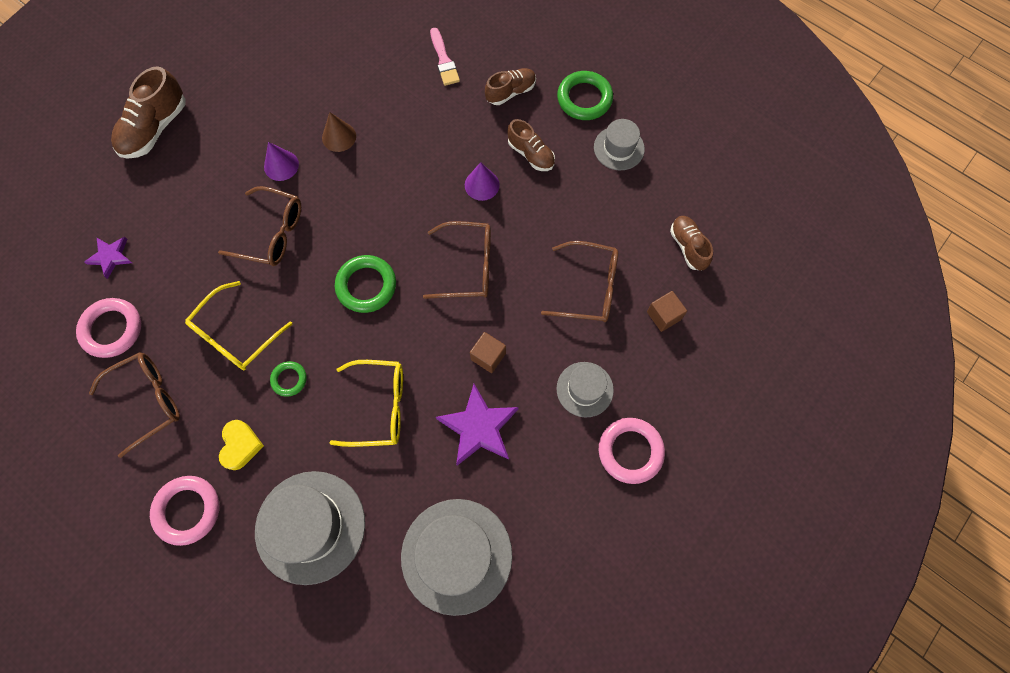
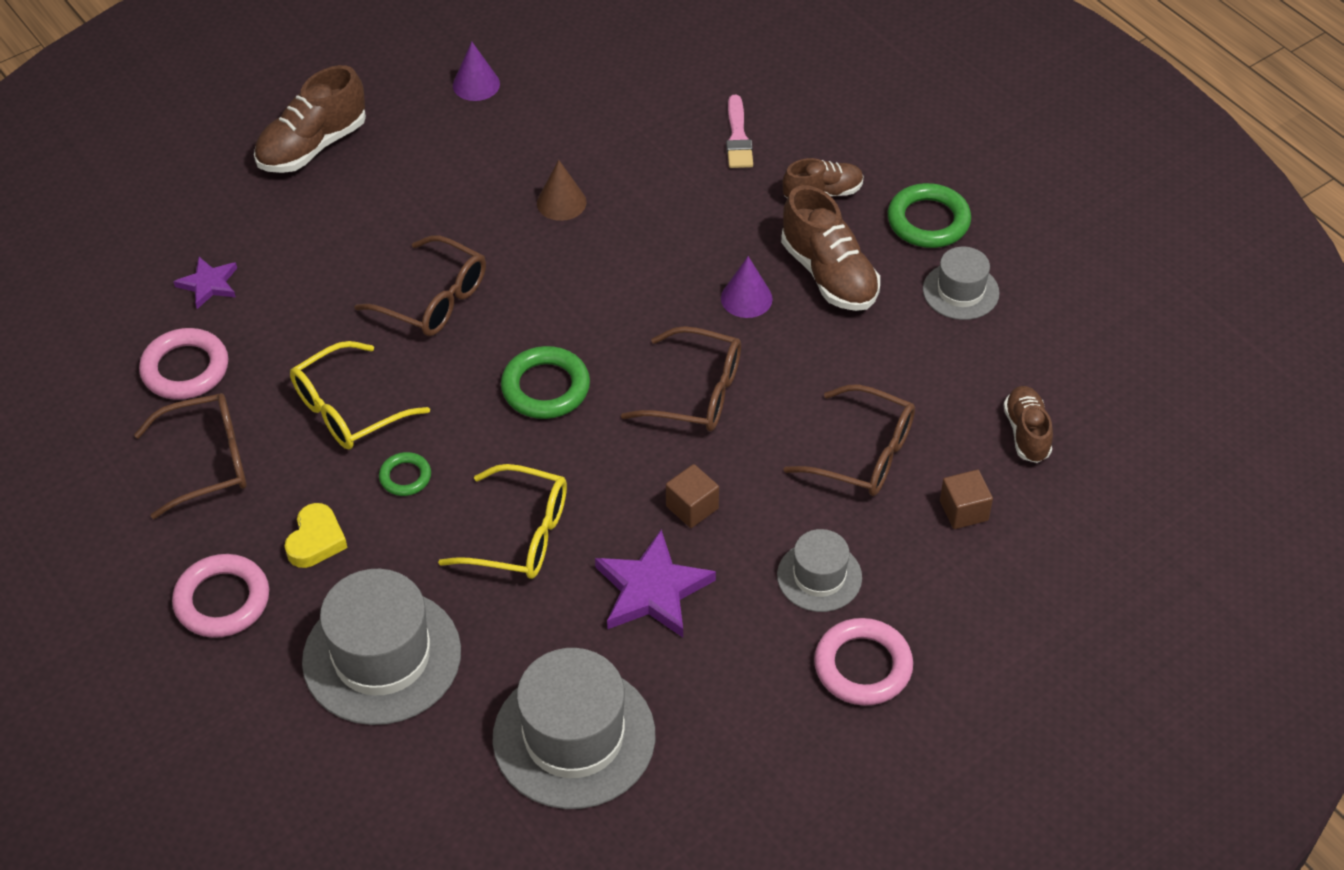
camera: 15 degrees right, 20 degrees down
purple cone [264,142,299,181] -> purple cone moved to [453,42,500,101]
brown shoe [508,119,555,171] -> brown shoe [781,185,880,311], size x1.59

